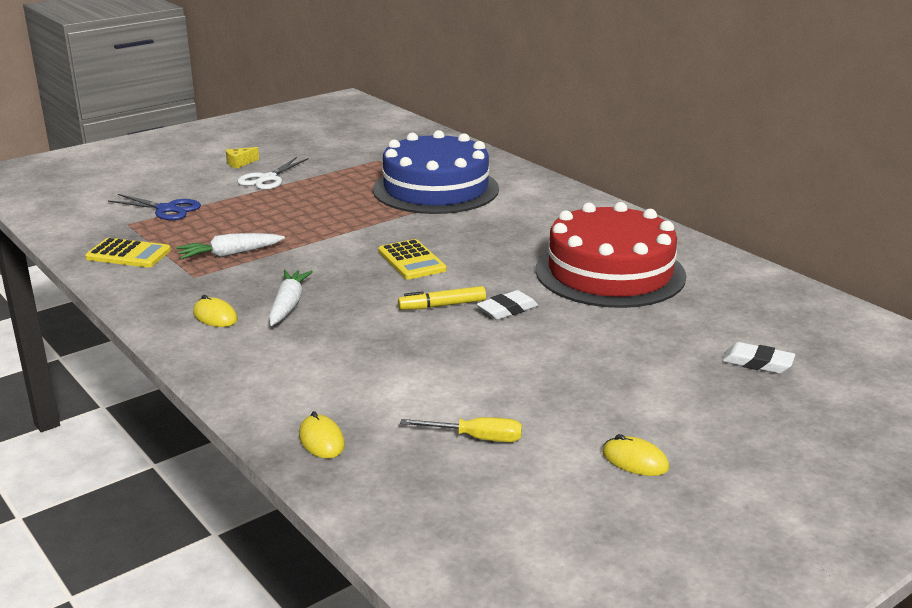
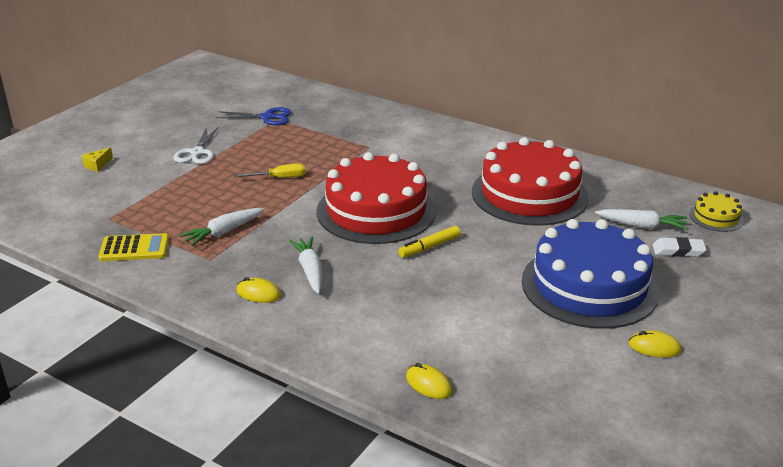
camera: 20 degrees left, 5 degrees up
blue scissors [108,194,201,220] -> blue scissors moved to [216,107,291,125]
yellow cheese [226,147,259,169] -> yellow cheese moved to [82,147,113,172]
blue cake [373,130,499,214] -> blue cake moved to [522,219,659,329]
yellow calculator [378,239,447,279] -> red cake [317,152,436,244]
yellow screwdriver [400,417,522,442] -> yellow screwdriver moved to [234,163,306,178]
white eraser [477,290,538,320] -> none
none -> white carrot [595,209,688,230]
none -> yellow cake [689,191,744,232]

